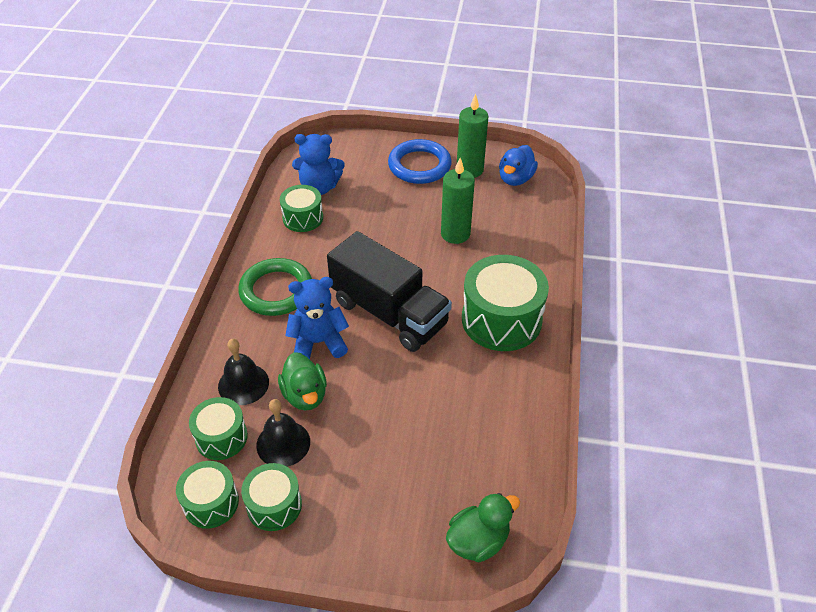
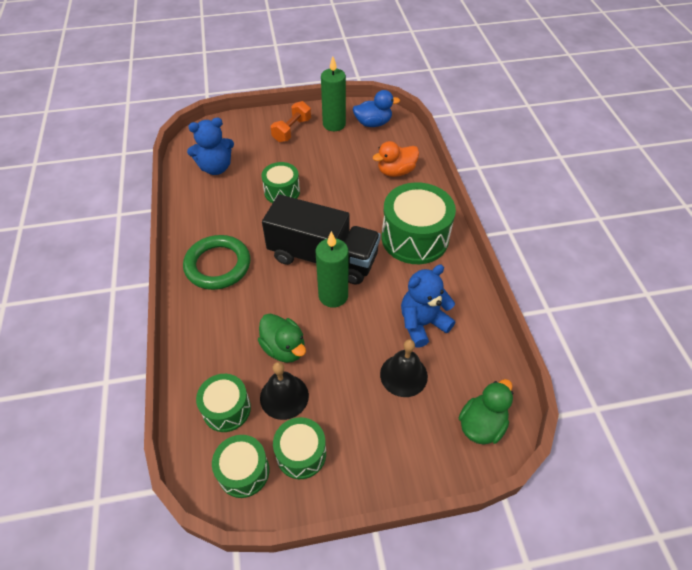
camera: 20 degrees left, 5 degrees up
black bell [218,339,269,405] -> black bell moved to [380,339,428,397]
green drum [280,185,323,232] -> green drum moved to [261,162,300,203]
blue teddy bear [285,277,349,359] -> blue teddy bear moved to [401,264,455,348]
blue ring [388,139,452,184] -> orange dumbbell [271,101,311,142]
green candle [441,158,475,244] -> green candle moved to [316,231,349,308]
blue duck [499,145,538,186] -> blue duck turned 105 degrees counterclockwise [353,90,400,127]
none -> orange duck [373,141,419,177]

